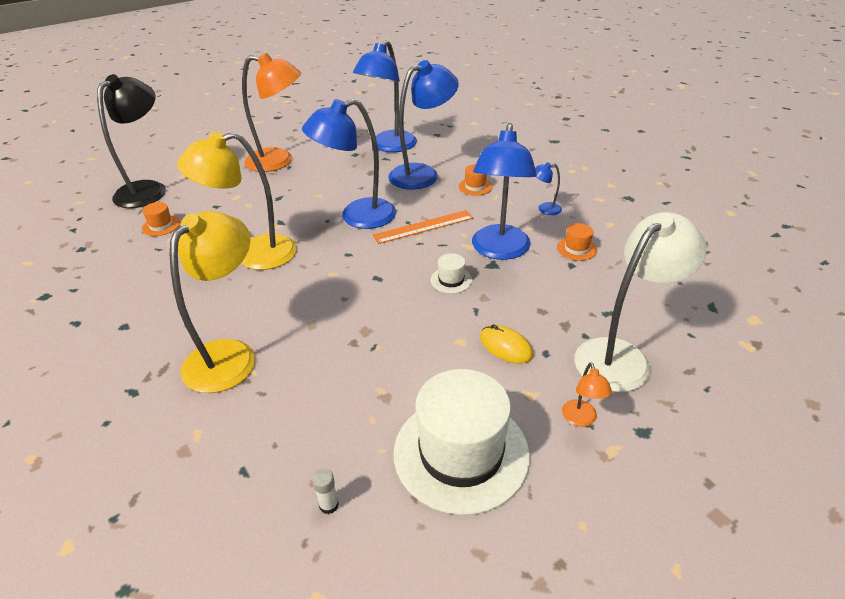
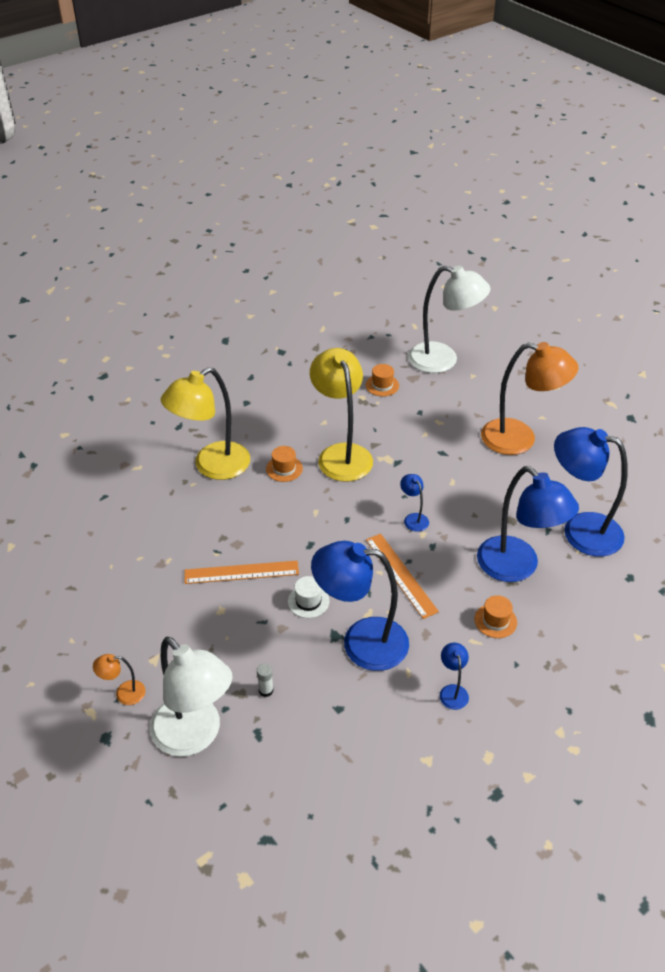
camera: 85 degrees right, 5 degrees up
black lamp [97,74,166,208] -> white lamp [408,265,491,373]
yellow lamp [170,211,255,393] -> yellow lamp turned 120 degrees clockwise [161,367,250,480]
orange lamp [242,53,301,172] -> orange lamp turned 75 degrees counterclockwise [481,342,578,455]
blue lamp [302,99,396,229] -> blue lamp [400,474,429,532], size x0.43
white glue stick [312,468,339,514] -> white glue stick moved to [257,664,273,697]
white hat [394,369,530,515] -> none
yellow mouse [480,324,533,364] -> none
orange hat [557,223,597,261] -> orange hat moved to [266,446,303,482]
none -> orange ruler [184,561,299,584]

